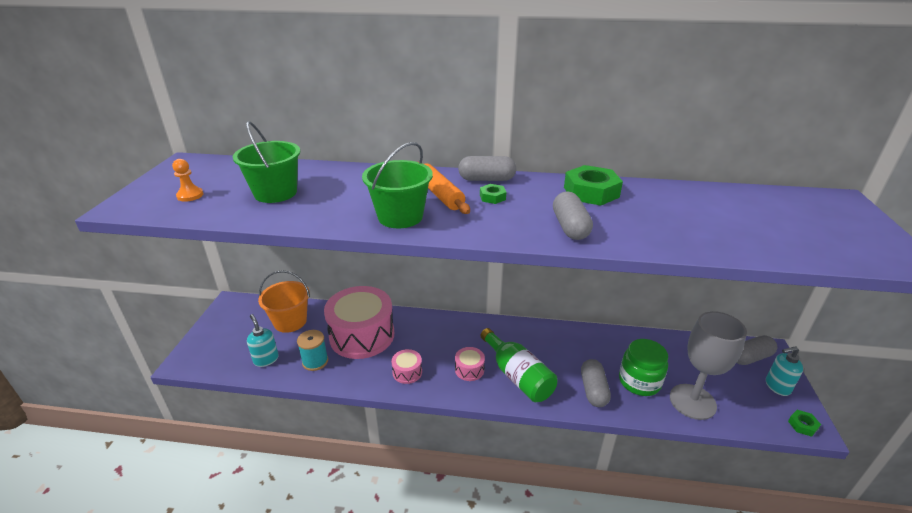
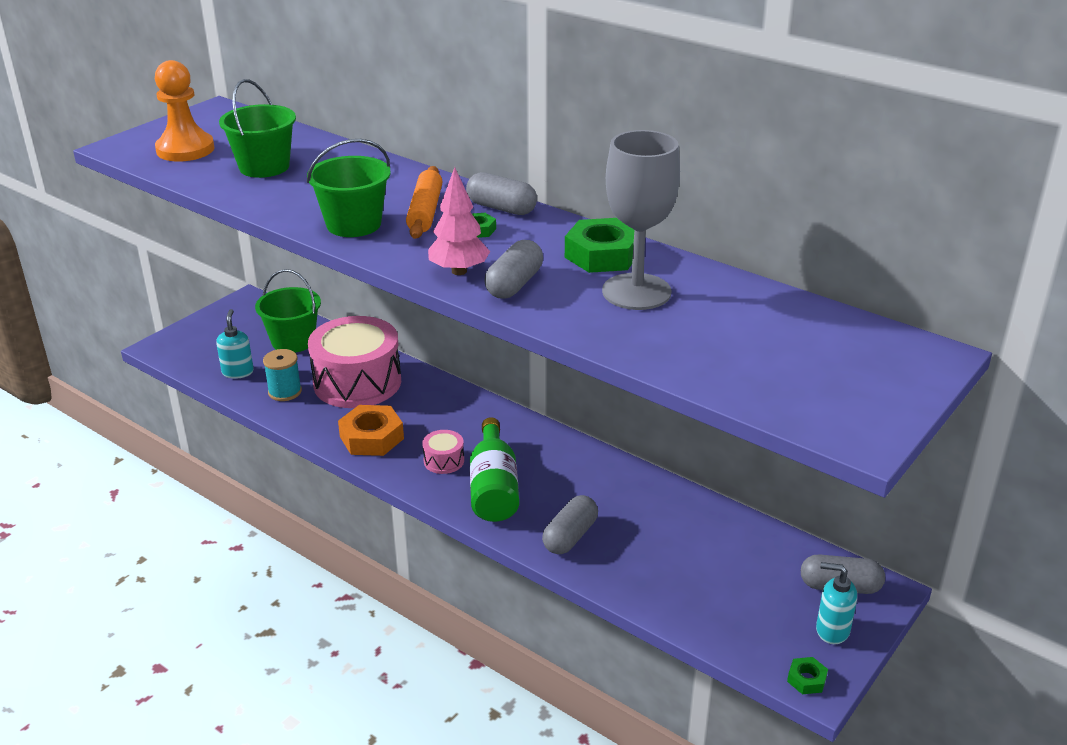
camera: 30 degrees right, 0 degrees up
orange pawn [172,159,204,202] -> orange pawn [155,60,214,162], size x2.02
orange bucket [258,270,310,333] -> green bucket [255,269,321,353]
pink drum [391,349,422,384] -> orange nut [338,405,404,456]
green jar [619,339,668,396] -> none
grey goblet [670,311,747,420] -> grey goblet moved to [602,130,680,310]
none -> pink tree [428,167,490,275]

